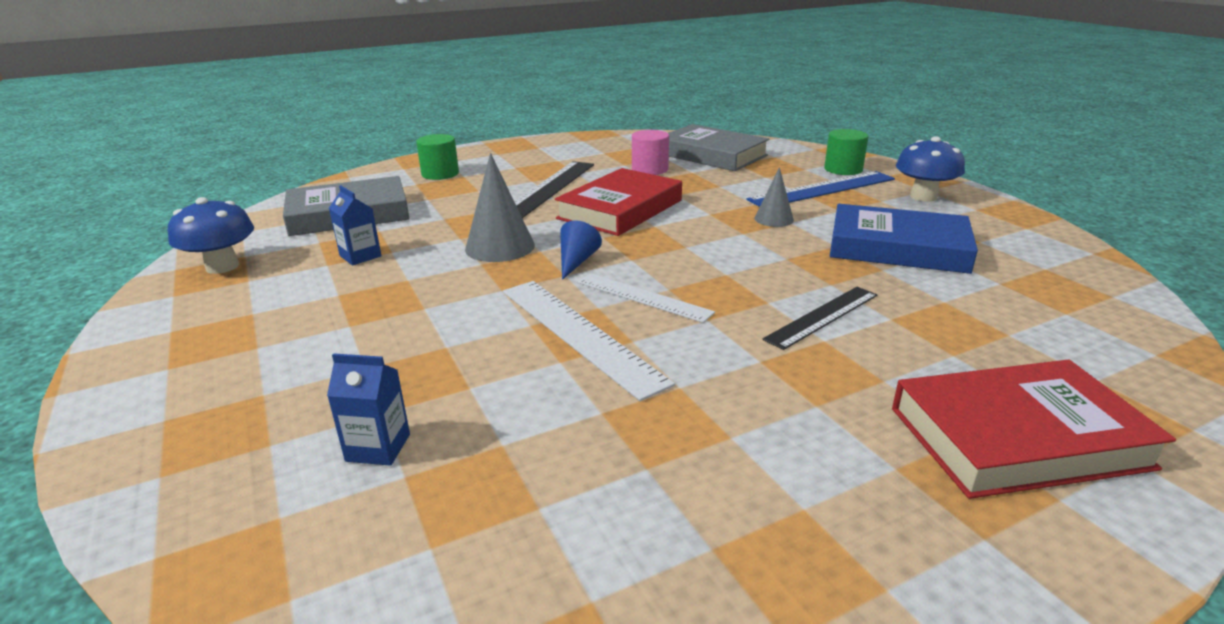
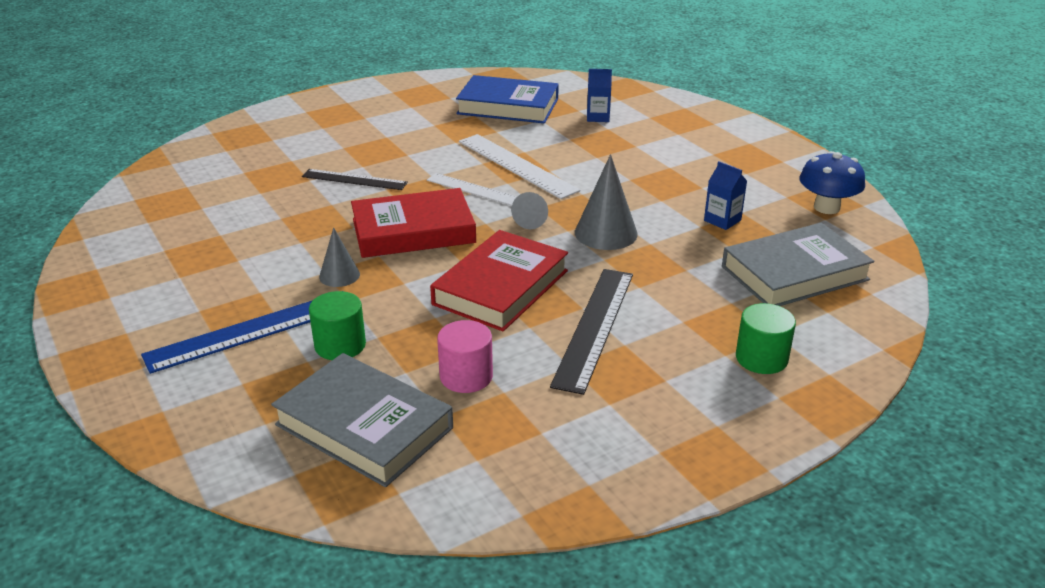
camera: 175 degrees right, 5 degrees up
blue cone [560,220,602,280] -> grey cone [511,192,548,229]
black ruler [763,287,877,350] -> black ruler turned 60 degrees clockwise [302,169,408,190]
green cylinder [824,129,869,175] -> green cylinder moved to [309,291,366,360]
blue book [830,204,978,274] -> blue book moved to [456,75,559,123]
red book [892,360,1176,499] -> red book moved to [351,188,476,258]
blue mushroom [896,136,965,202] -> none

